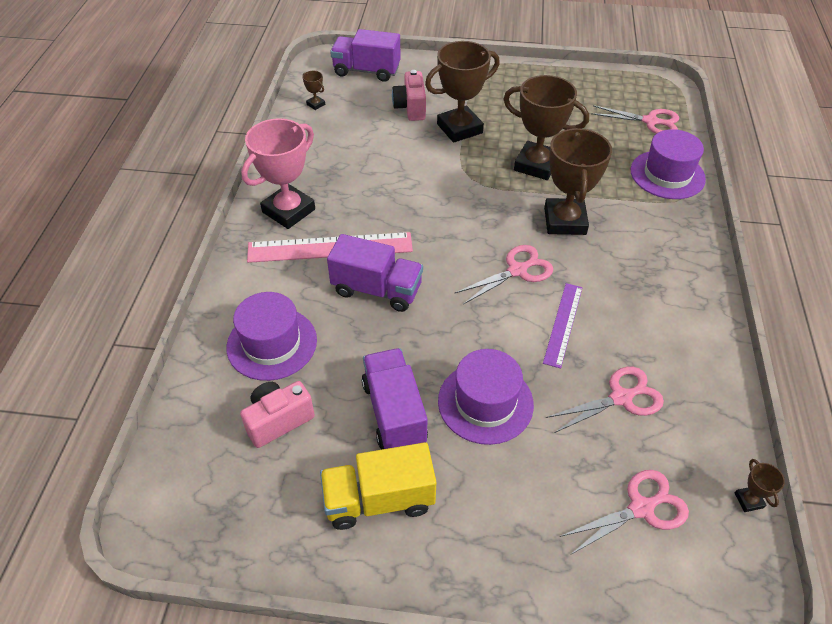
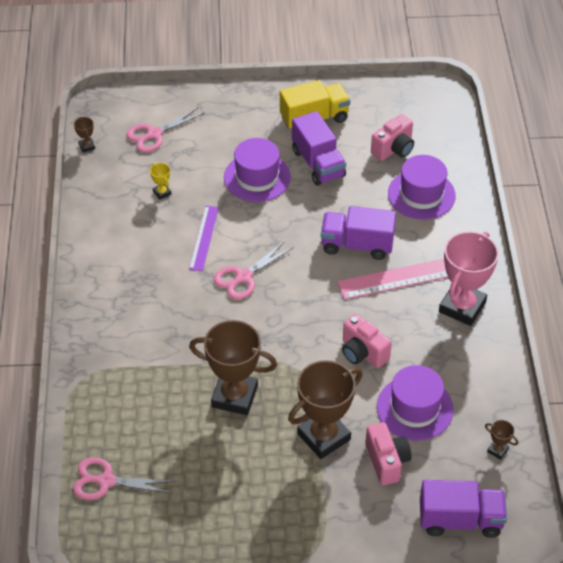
camera: 170 degrees right, 0 degrees up
brown trophy [544,128,612,235] -> none
pink scissors [546,367,664,433] -> yellow trophy [150,163,171,200]
purple hat [631,129,706,199] -> purple hat moved to [377,365,454,441]
none -> pink camera [342,314,392,368]

